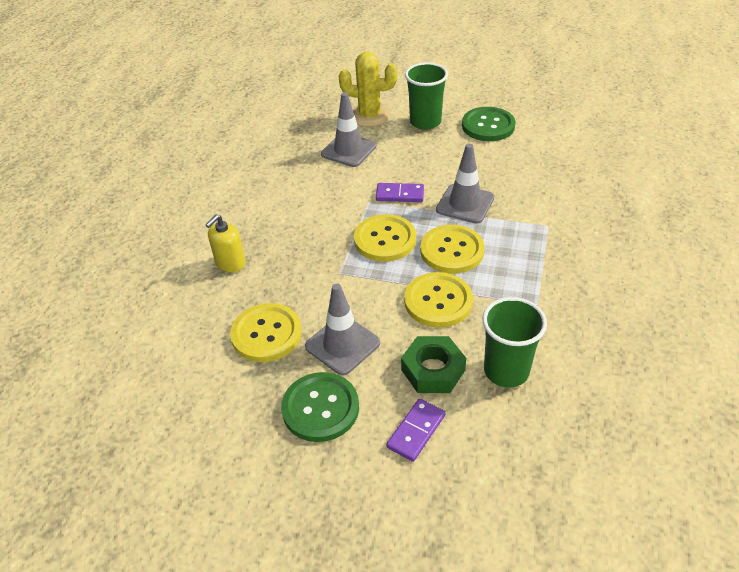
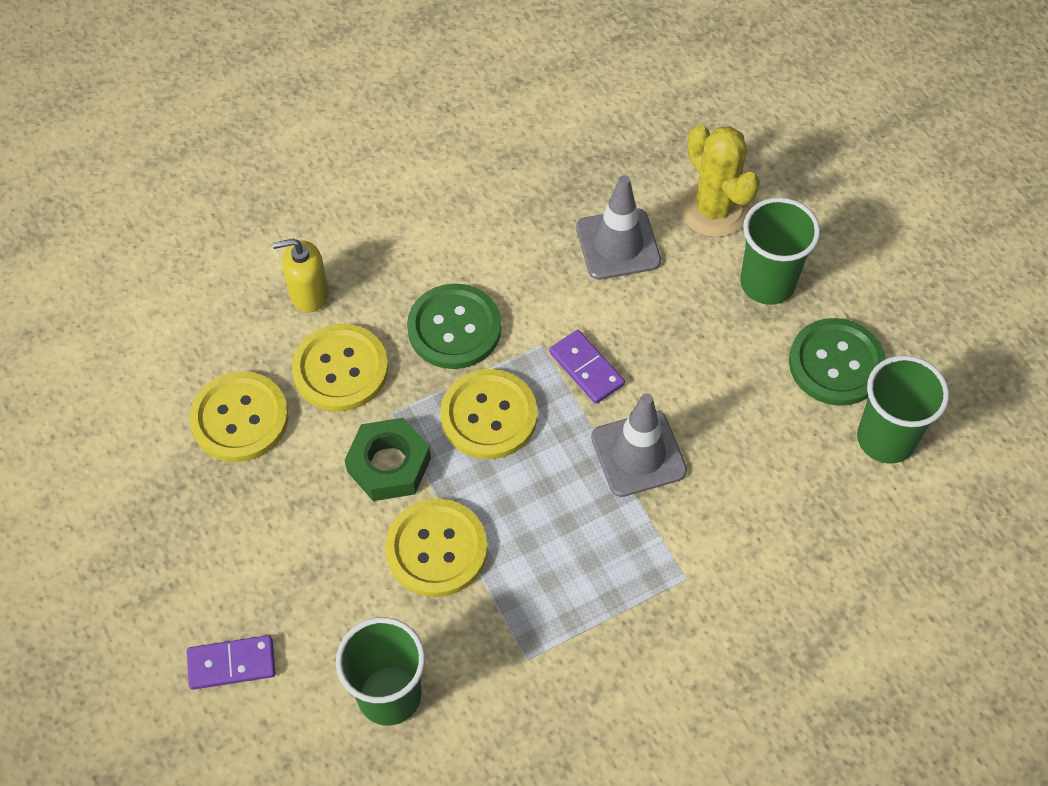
camera: 45 degrees right, 15 degrees up
green button [281,372,359,442] -> green button moved to [407,283,501,369]
grey traffic cone [305,283,380,375] -> none
green nut [401,336,466,393] -> green nut moved to [345,418,431,501]
yellow button [420,225,485,274] -> yellow button moved to [292,324,388,411]
none -> green cup [857,355,949,464]

